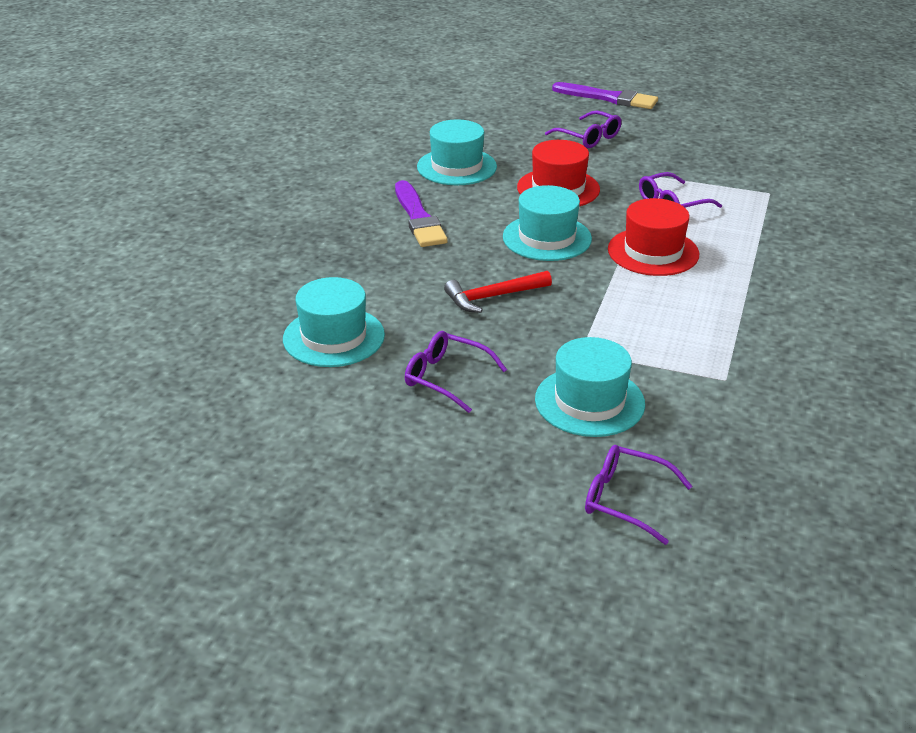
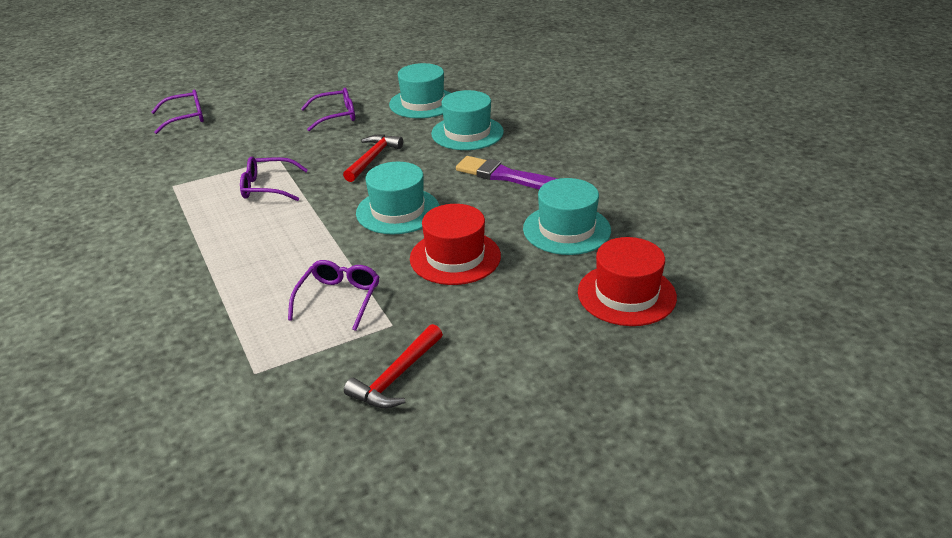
camera: 135 degrees right, 0 degrees up
turquoise hat [535,337,645,437] -> turquoise hat moved to [431,90,504,150]
purple glasses [545,111,621,148] -> purple glasses moved to [240,157,308,201]
purple brush [552,82,658,109] -> none
red hat [608,198,699,276] -> red hat moved to [578,237,677,326]
none -> red hammer [344,324,443,408]

